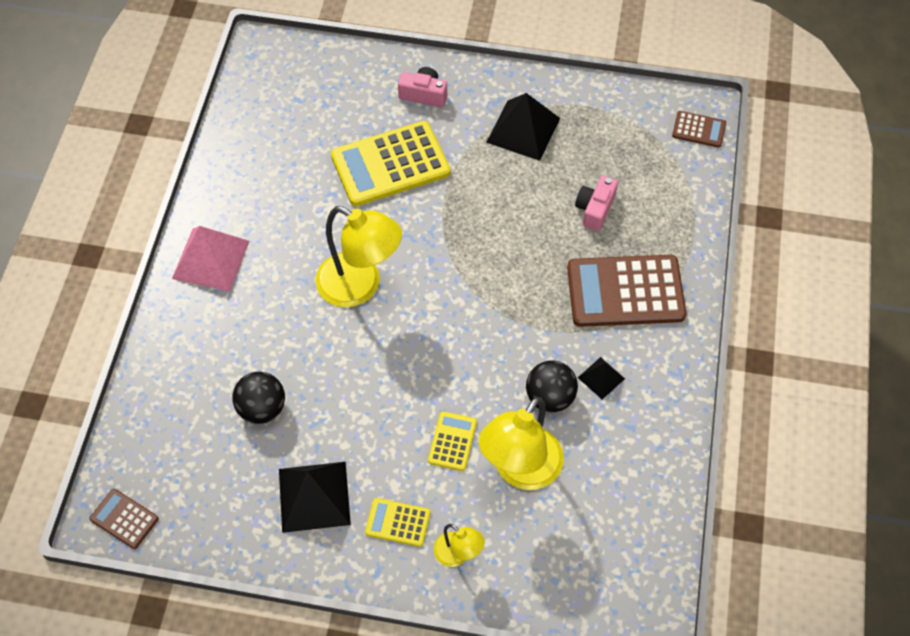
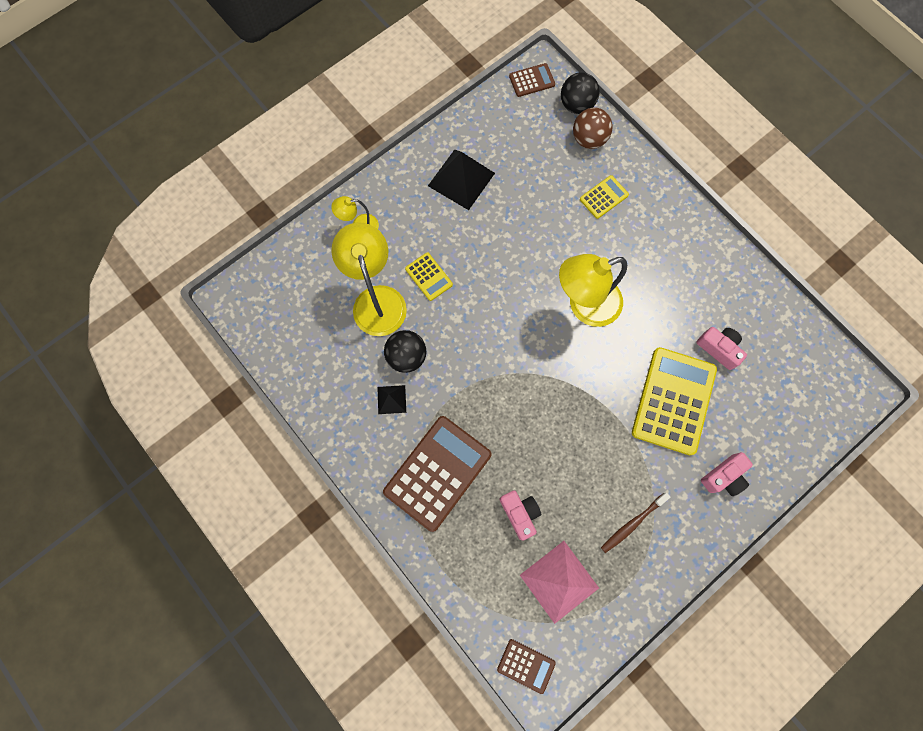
camera: 130 degrees right, 15 degrees up
pink pyramid [172,226,250,292] -> pink pyramid moved to [520,541,599,624]
black ball [232,372,285,424] -> black ball moved to [561,72,600,114]
yellow calculator [365,498,430,547] -> yellow calculator moved to [580,175,629,219]
black pyramid [486,93,560,161] -> brown toothbrush [601,493,670,553]
brown calculator [672,111,726,147] -> brown calculator turned 120 degrees counterclockwise [497,639,556,694]
none -> brown ball [573,108,613,149]
none -> pink camera [696,327,747,370]

